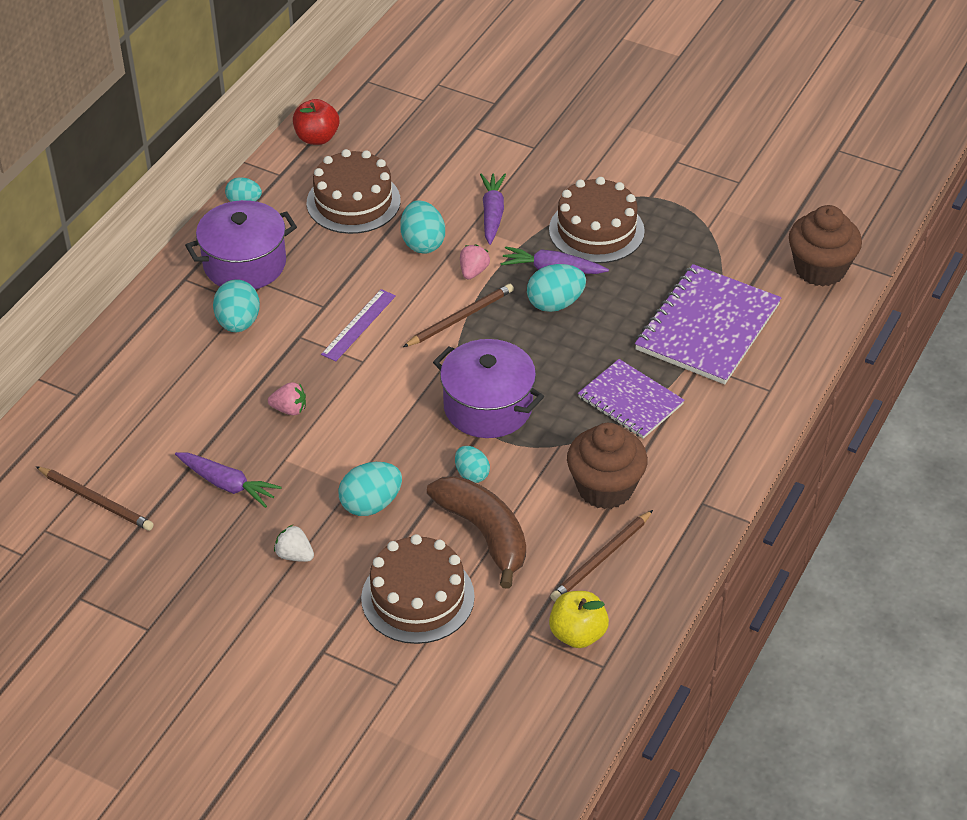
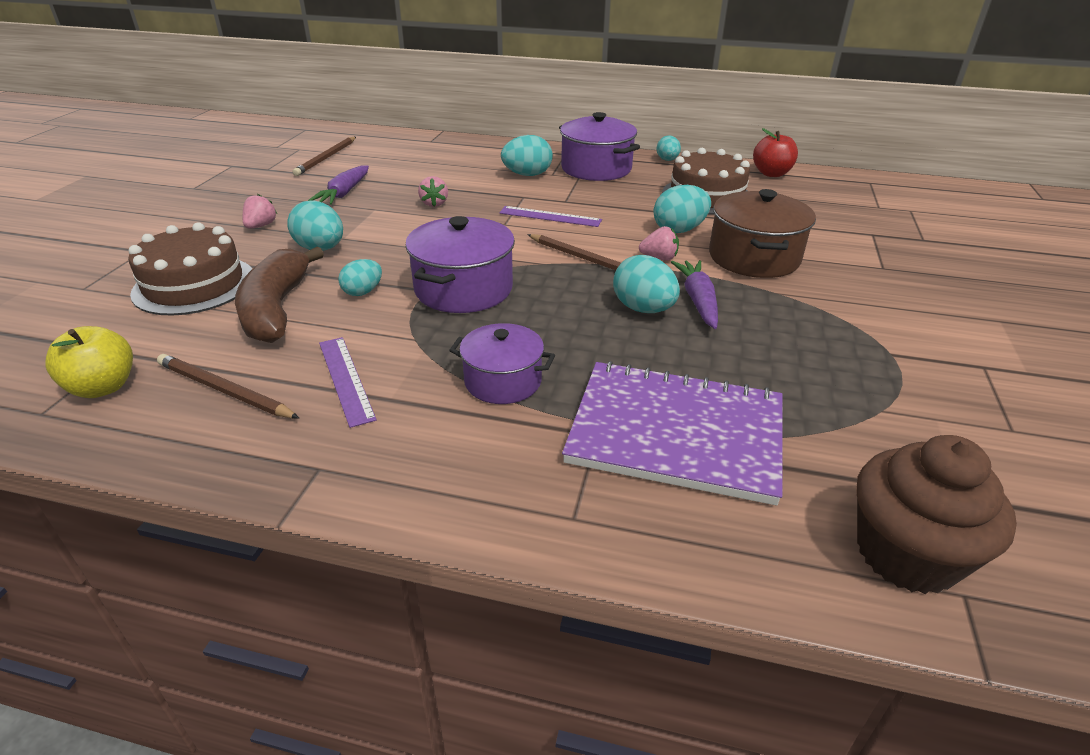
camera: 75 degrees right, 10 degrees down
white strawberry [274,525,314,562] -> pink strawberry [243,194,277,229]
brown banana [427,476,526,589] -> brown banana turned 135 degrees clockwise [235,247,324,343]
purple carrot [480,173,506,245] -> brown pot [709,189,816,278]
brown cake [549,177,645,263] -> none
brown cupcake [567,423,648,509] -> purple ruler [319,337,377,428]
purple notebook [578,359,684,439] -> purple pot [449,323,555,404]

